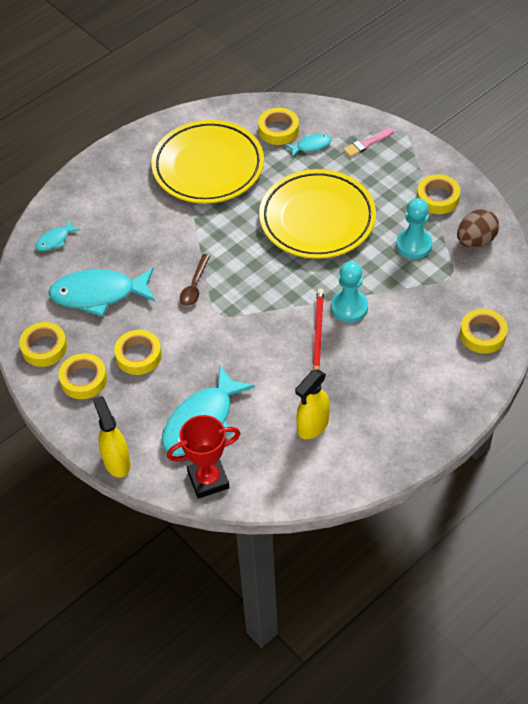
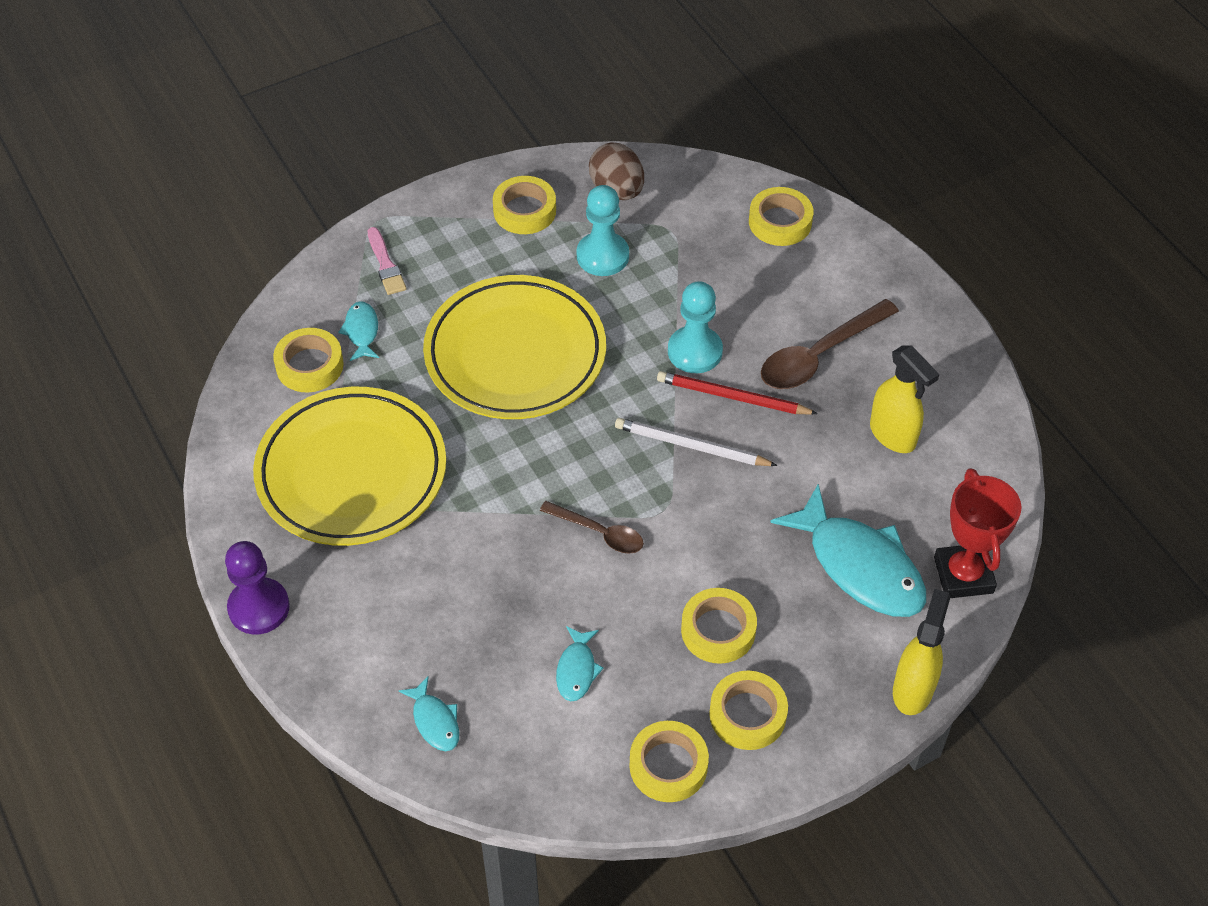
camera: 80 degrees left, 0 degrees up
turquoise fish [48,268,155,317] -> turquoise fish [556,626,604,701], size x0.47
yellow spray bottle [93,396,131,477] -> yellow spray bottle turned 120 degrees clockwise [893,589,950,715]
none -> purple pawn [225,541,290,634]
none -> white pencil [615,418,777,466]
none -> brown spoon [761,299,899,389]

